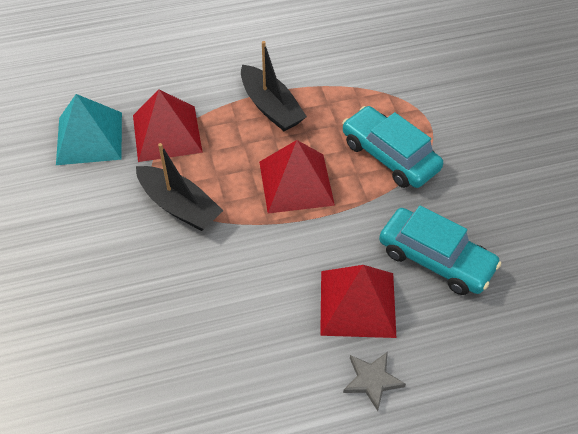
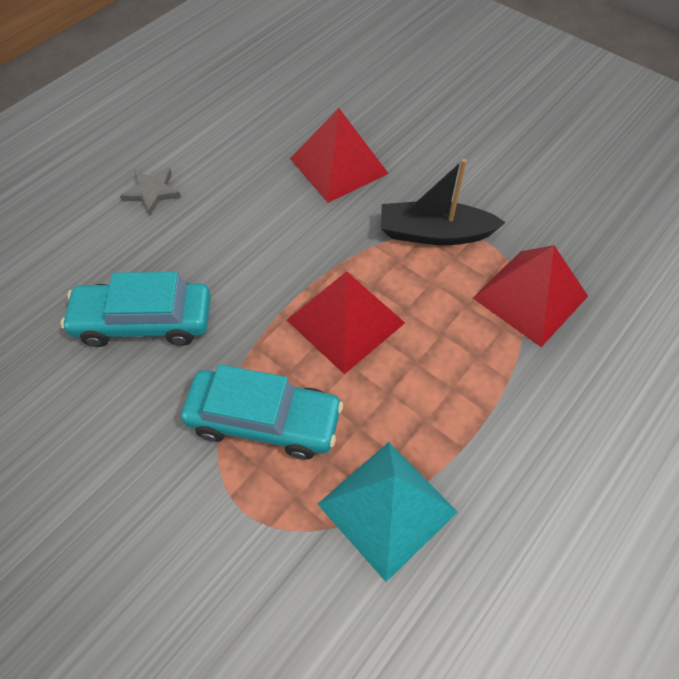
camera: 145 degrees right, 5 degrees up
turquoise pyramid [56,94,122,165] -> turquoise pyramid moved to [318,442,458,582]
black boat [241,41,307,131] -> none
red pyramid [320,265,396,338] -> red pyramid moved to [290,108,389,203]

